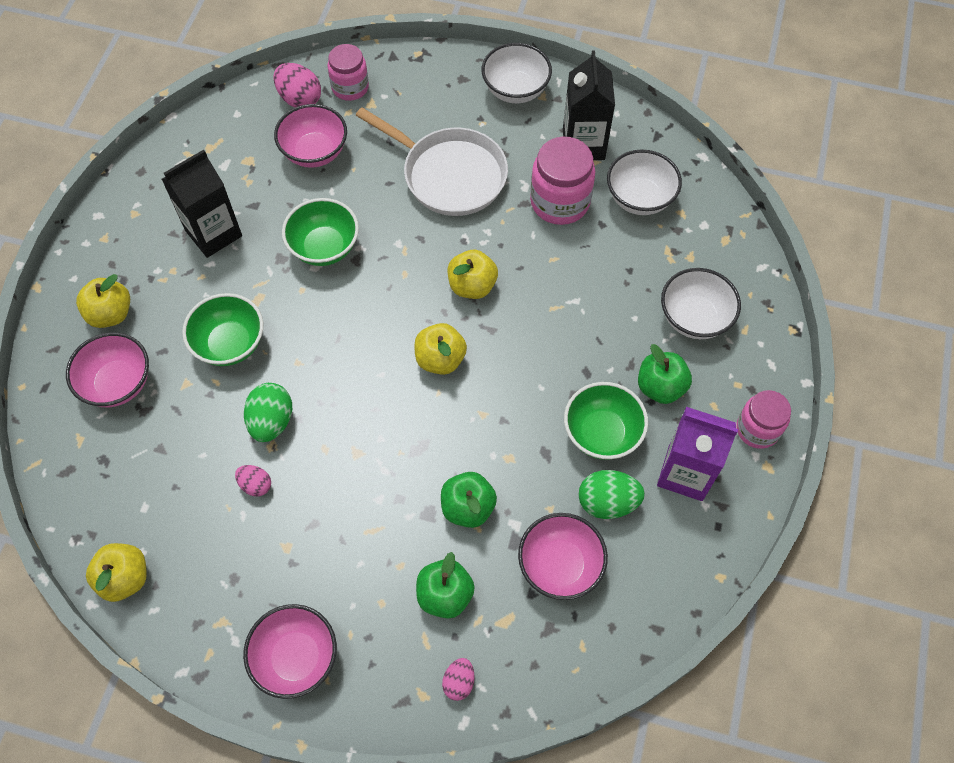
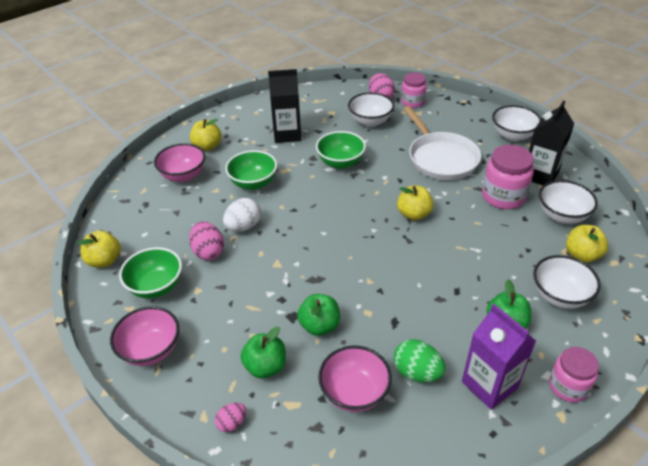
camera: 35 degrees right, 20 degrees down
pink egg [235,465,271,497] -> pink egg [189,222,224,260], size x1.67
green egg [244,383,292,442] -> white egg [223,198,261,232]
pink bowl [274,104,347,168] -> white bowl [348,92,394,127]
yellow apple [414,323,467,375] -> yellow apple moved to [566,225,608,262]
green bowl [564,382,648,460] -> green bowl moved to [119,247,182,298]

